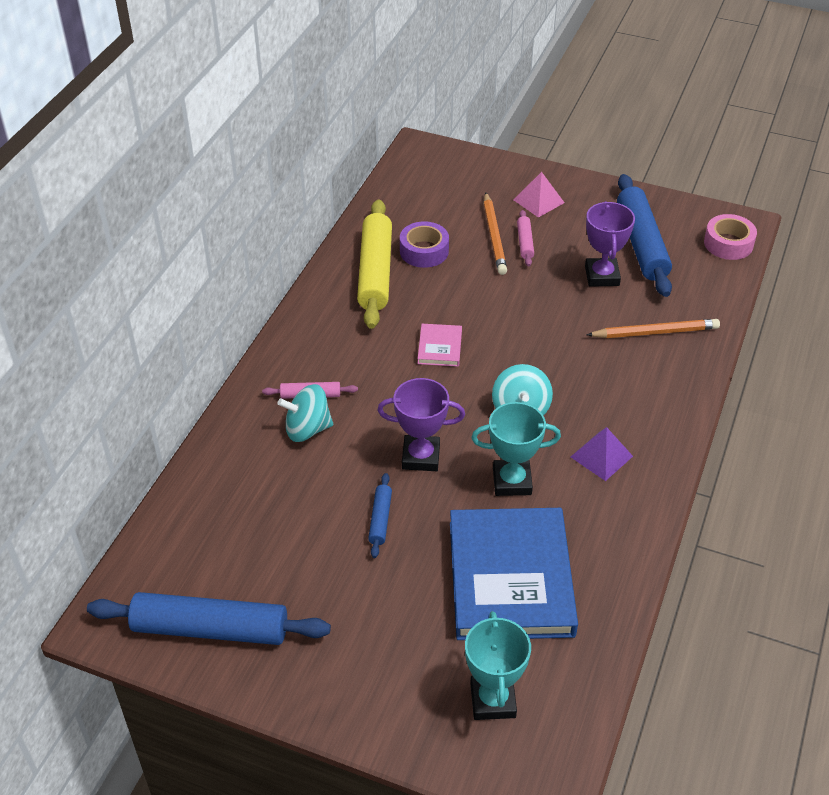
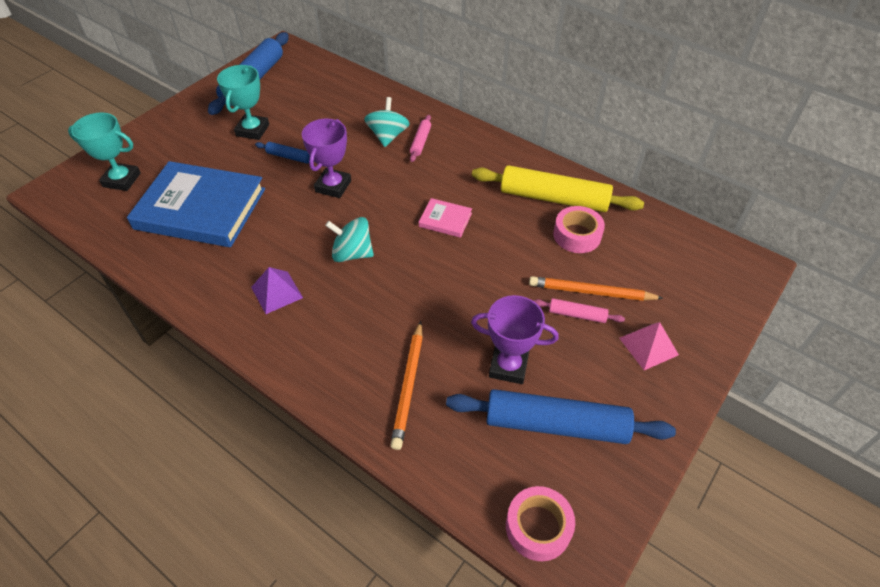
camera: 105 degrees right, 5 degrees up
purple tape [400,221,449,268] -> pink tape [553,206,605,253]
turquoise trophy [471,402,561,496] -> turquoise trophy moved to [217,65,269,140]

